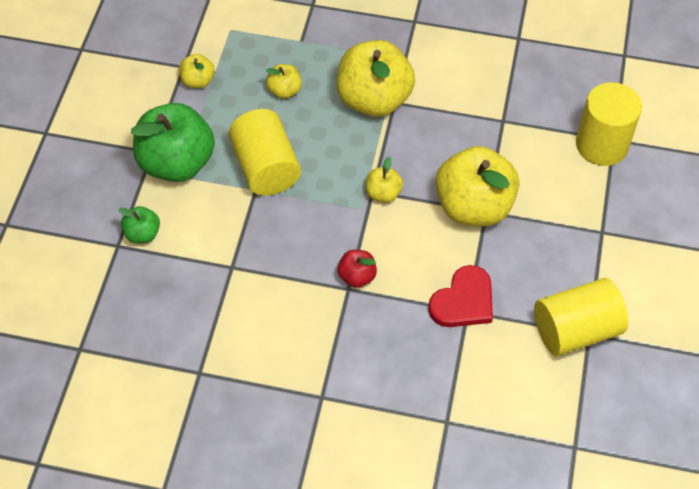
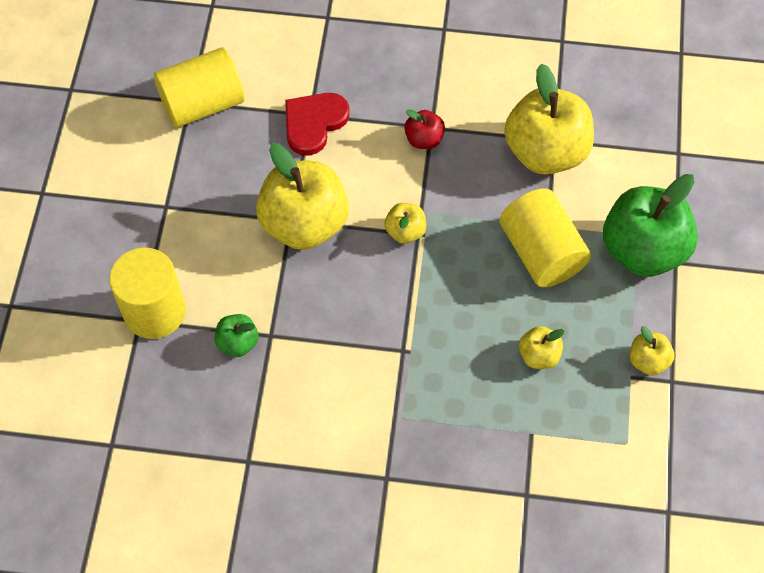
camera: 175 degrees right, 5 degrees up
green apple [119,206,160,243] -> green apple moved to [215,314,259,357]
yellow apple [337,40,415,117] -> yellow apple moved to [504,64,594,174]

